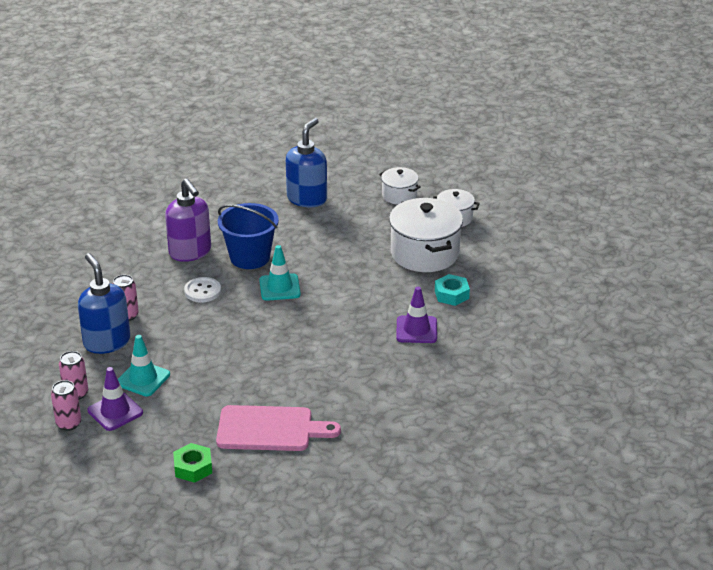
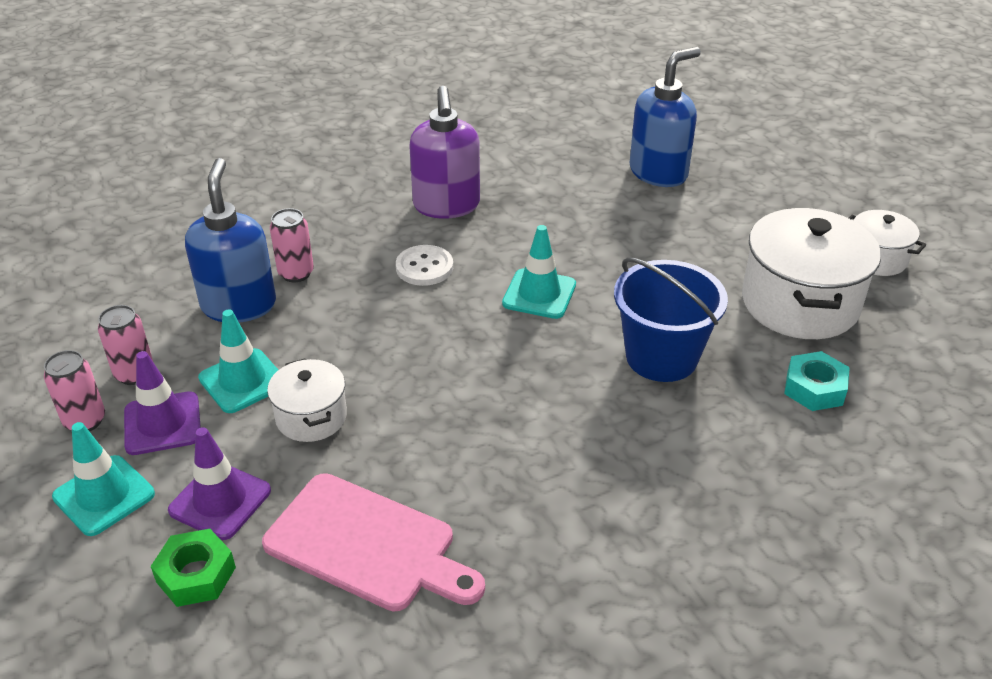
camera: 25 degrees right, 5 degrees up
blue bucket [218,203,279,269] -> blue bucket moved to [614,257,728,382]
white pot [379,167,421,205] -> white pot moved to [267,358,347,442]
purple traffic cone [396,287,437,343] -> purple traffic cone moved to [168,427,271,540]
none -> turquoise traffic cone [52,422,155,536]

